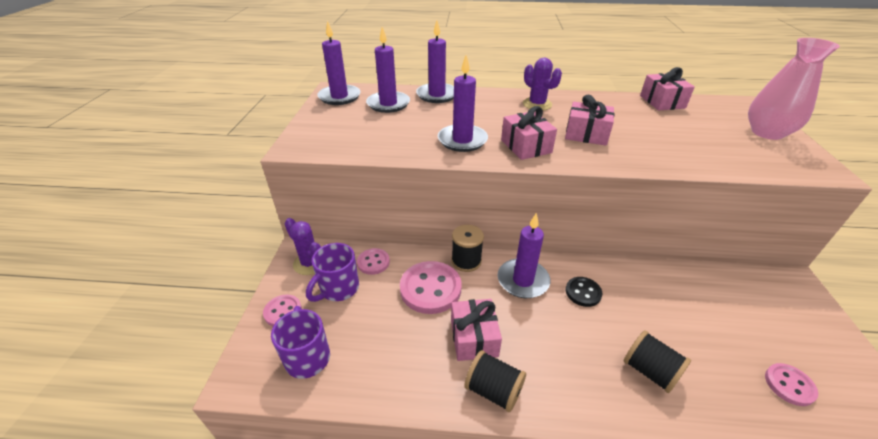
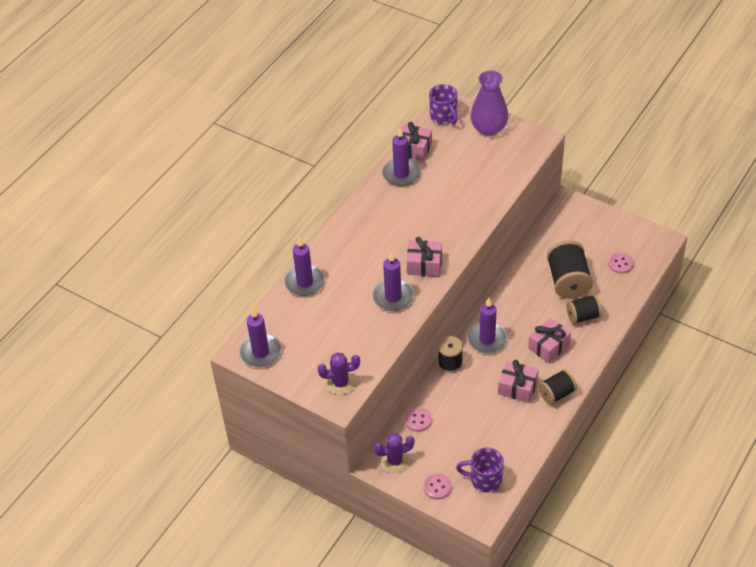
camera: 60 degrees left, 10 degrees up
purple mug [306,243,359,302] -> purple mug moved to [429,84,458,124]
purple candle [366,27,410,113] -> purple candle moved to [382,127,421,186]
pink button [400,261,462,314] -> none
purple cactus [523,58,562,110] -> purple cactus moved to [317,352,360,395]
pink gift [565,95,615,146] -> pink gift moved to [528,318,571,363]
black button [566,277,602,307] -> none
pink vase [748,38,840,140] -> purple vase [470,70,508,136]
none -> black spool [547,240,593,299]

